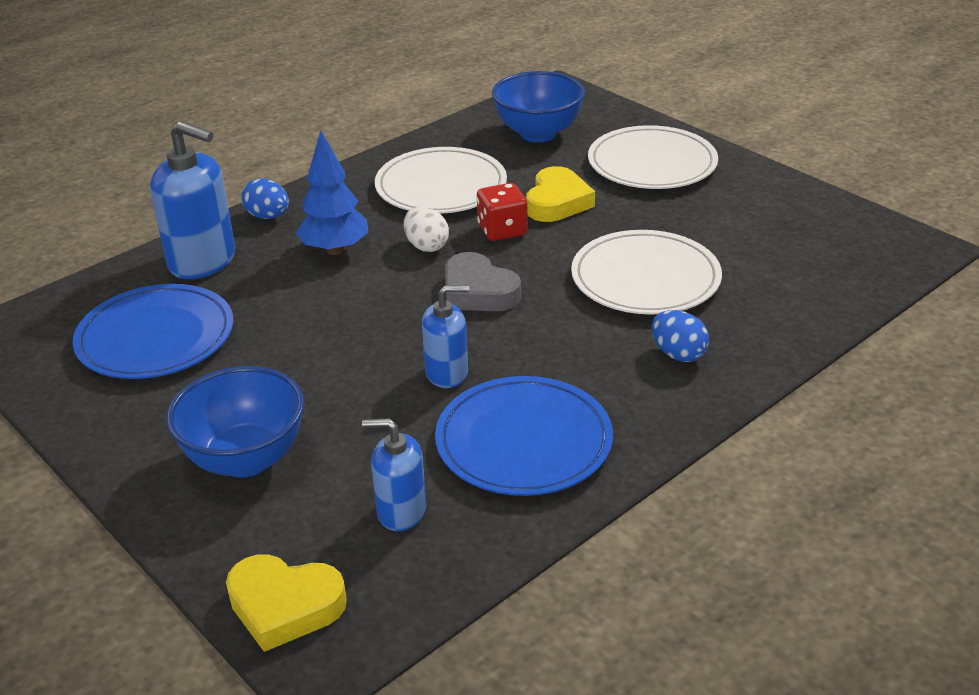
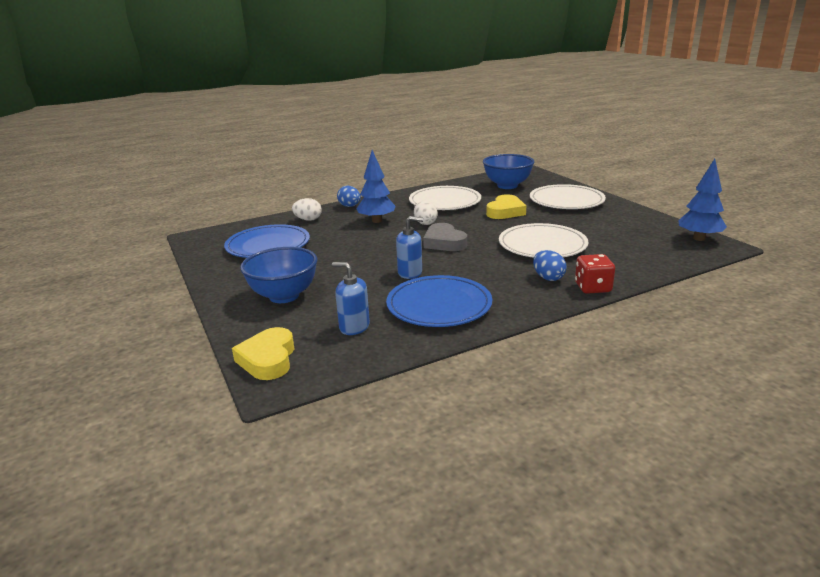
camera: 15 degrees right, 10 degrees down
blue soap dispenser [150,121,235,279] -> white egg [292,198,322,221]
yellow heart [226,554,347,652] -> yellow heart turned 60 degrees clockwise [232,327,294,380]
red dice [477,183,528,241] -> red dice moved to [575,254,615,294]
none -> blue tree [678,159,727,241]

